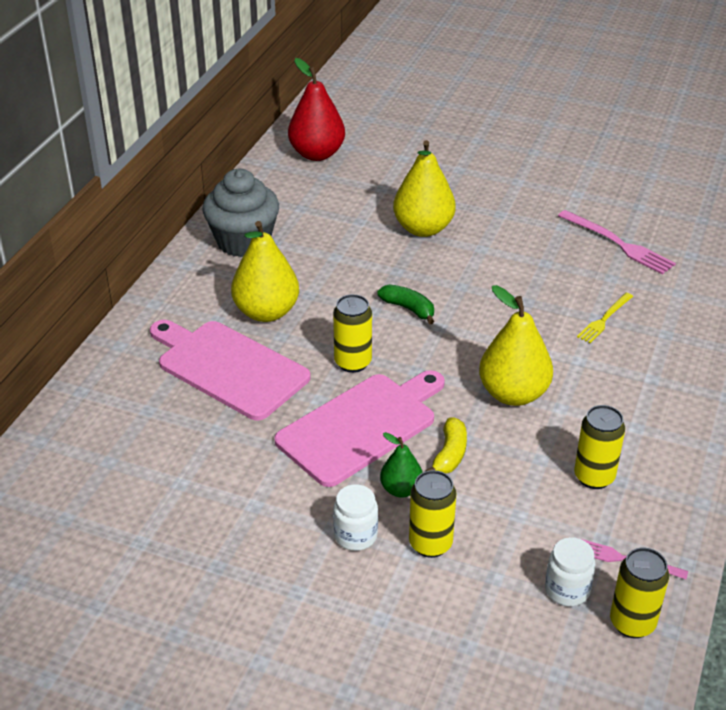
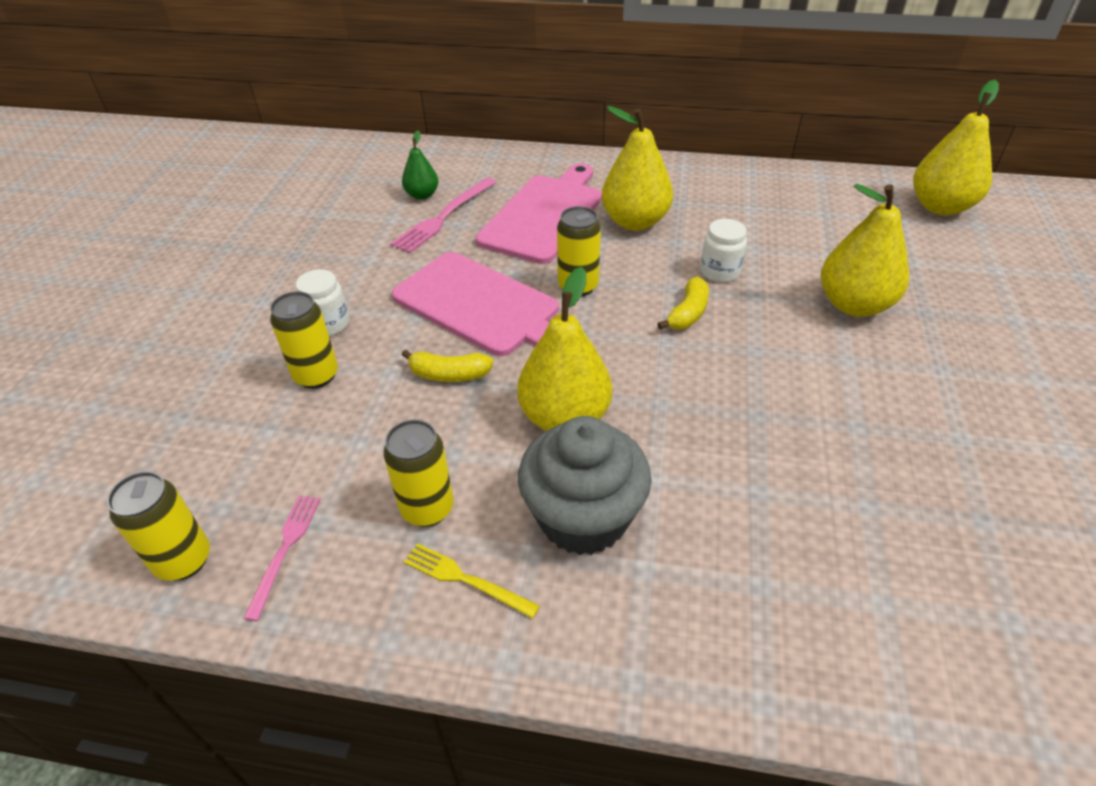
camera: 80 degrees right, 5 degrees up
grey cupcake [202,169,279,257] -> grey cupcake moved to [518,416,652,555]
red pear [288,58,345,161] -> yellow pear [913,80,999,216]
green banana [377,284,434,324] -> yellow banana [657,276,709,330]
green pear [380,432,423,498] -> green pear moved to [402,131,438,200]
white jar [545,537,596,606] -> white jar moved to [700,219,747,282]
pink fork [558,210,676,275] -> pink fork moved to [390,178,496,253]
yellow fork [577,293,633,343] -> yellow fork moved to [404,543,540,619]

